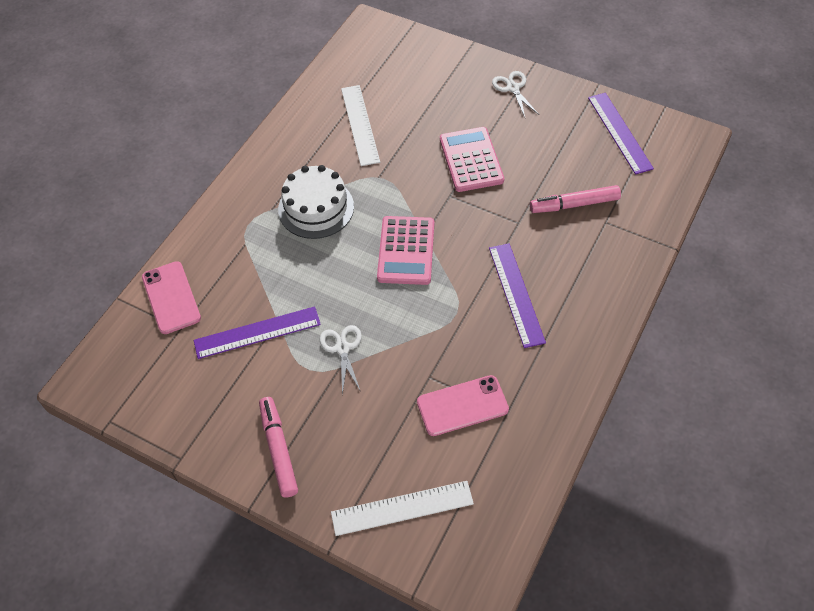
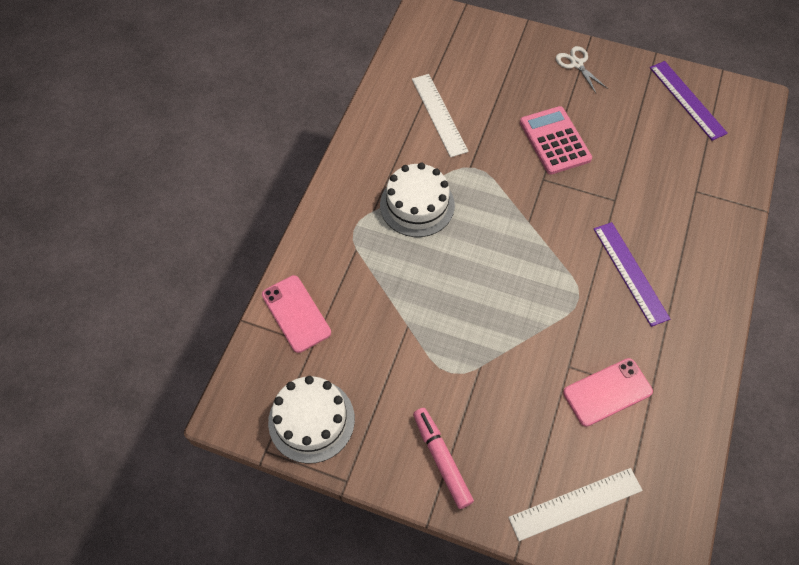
camera: 10 degrees left, 5 degrees up
purple ruler [194,306,321,359] -> none
white scissors [320,325,362,395] -> none
pink calculator [377,216,434,285] -> none
pink marker [530,185,621,213] -> none
none -> white cake [268,376,355,464]

